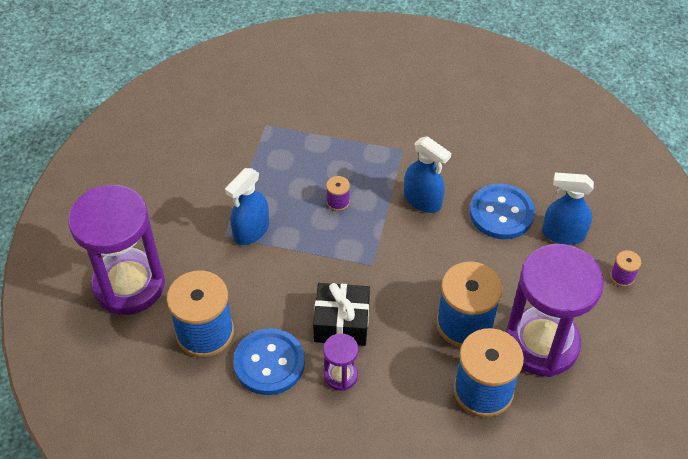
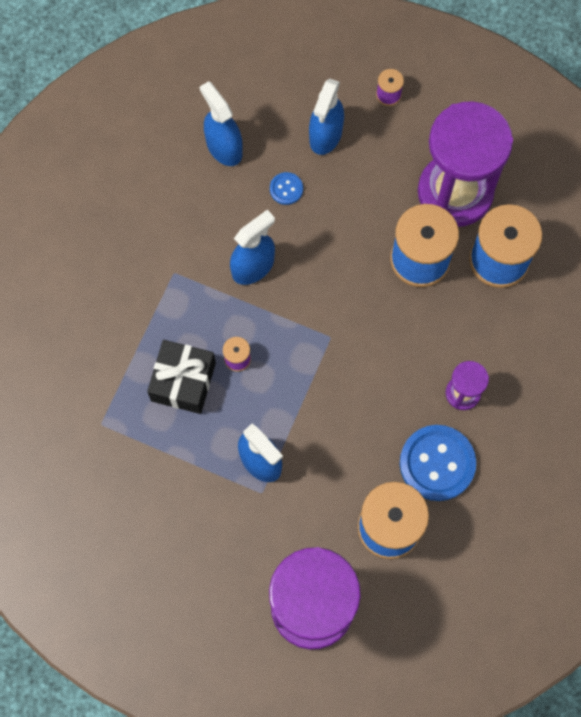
camera: 80 degrees left, 20 degrees up
black gift [313,283,370,346] -> black gift moved to [147,340,216,414]
blue button [470,183,535,239] -> blue button [270,172,303,205], size x0.47
none -> blue spray bottle [200,81,243,166]

